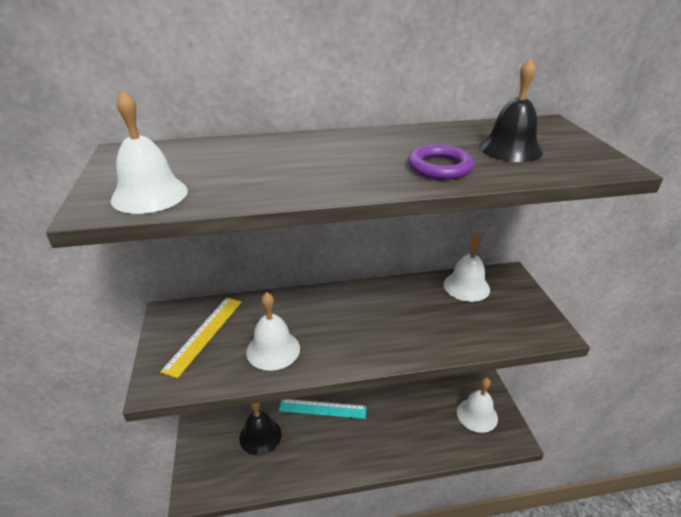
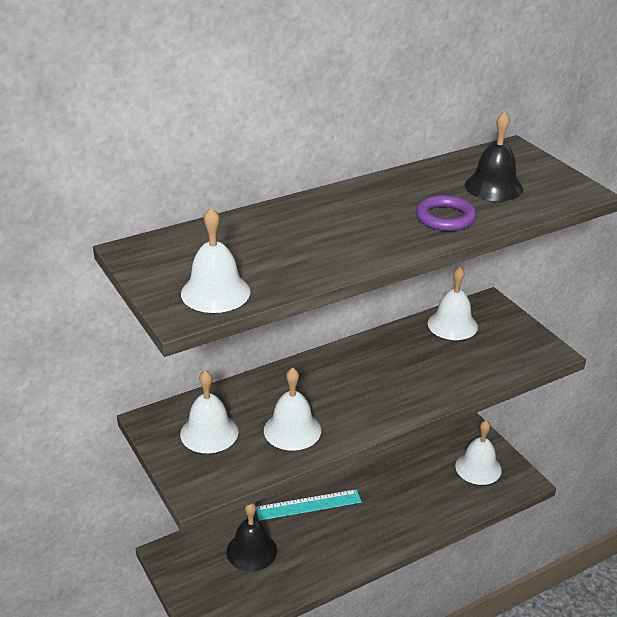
camera: 20 degrees left, 0 degrees up
yellow ruler [160,297,242,378] -> white bell [180,370,238,453]

